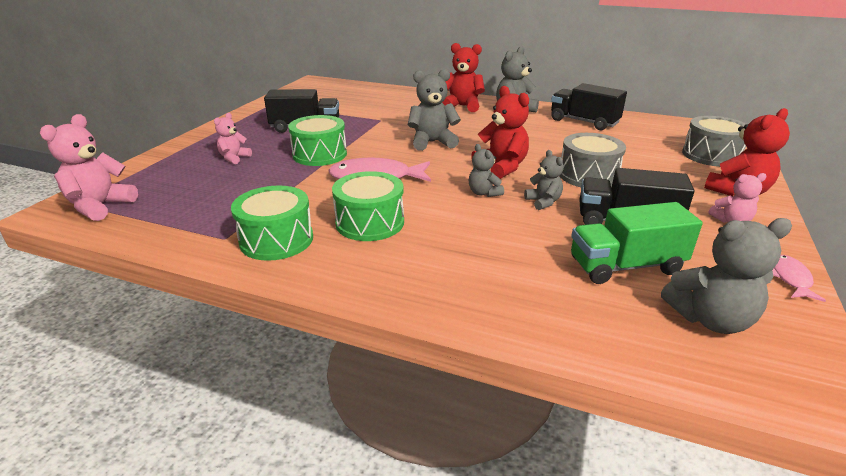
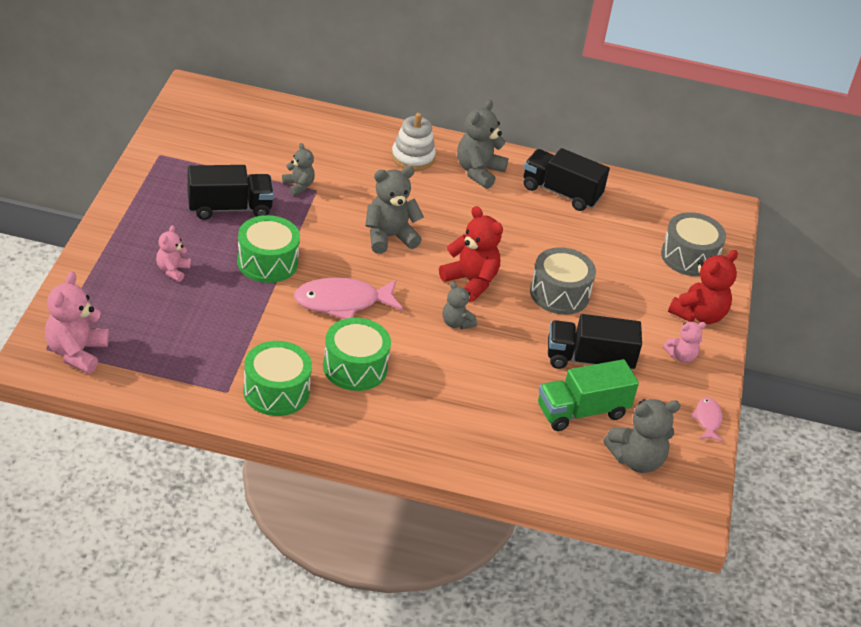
camera: 15 degrees left, 10 degrees up
red teddy bear [442,43,485,112] -> white stacking toy [391,113,436,171]
grey teddy bear [524,150,564,210] -> grey teddy bear moved to [282,143,315,196]

